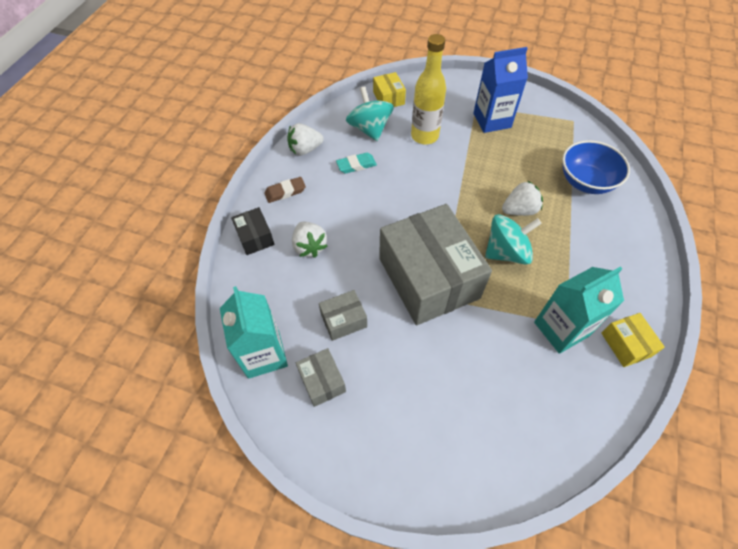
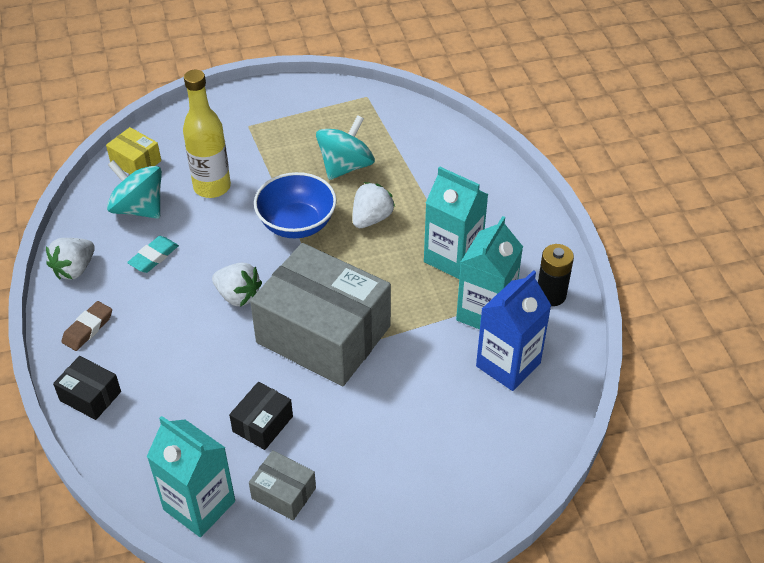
camera: 35 degrees left, 10 degrees down
white strawberry [292,222,327,258] -> white strawberry moved to [212,263,262,307]
grey box [319,290,367,341] -> black box [229,382,293,450]
blue carton [473,47,528,133] -> blue carton moved to [476,270,551,391]
turquoise spinning top [485,214,542,265] -> turquoise spinning top moved to [316,115,375,180]
blue bowl [562,140,630,194] -> blue bowl moved to [254,172,337,238]
yellow box [601,313,665,367] -> black battery [538,244,574,306]
none -> turquoise carton [424,167,488,279]

